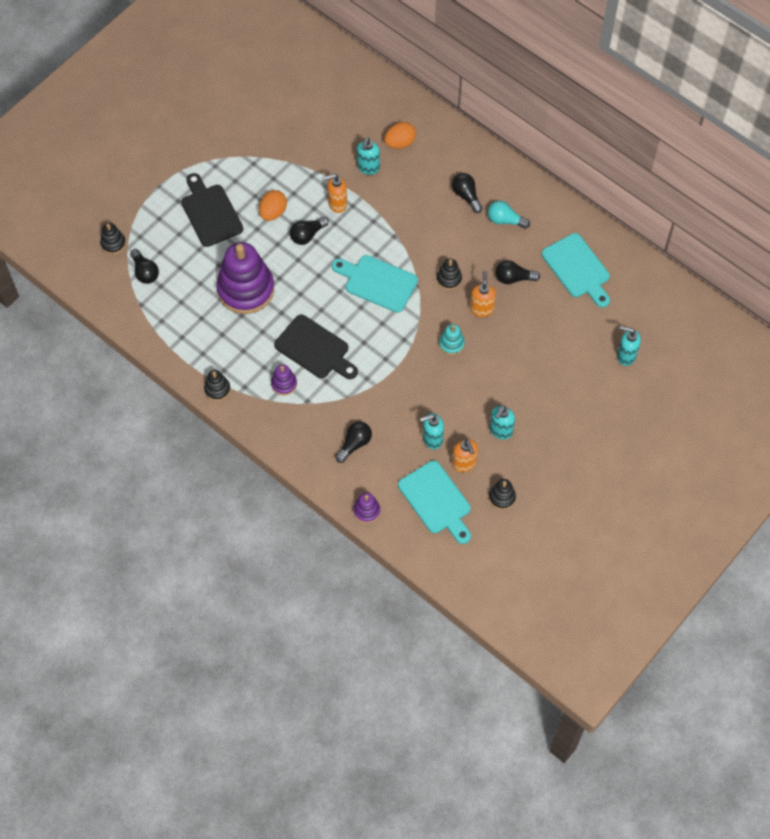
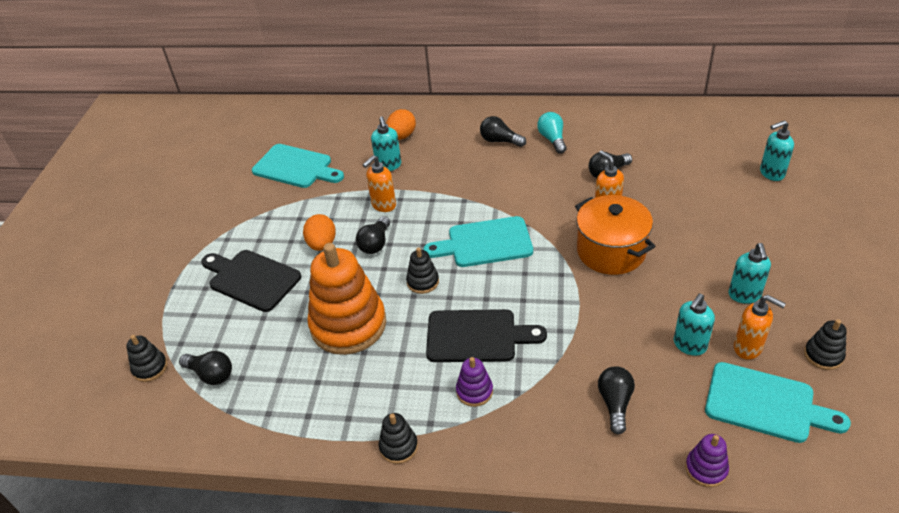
camera: 30 degrees left, 20 degrees down
purple stacking toy [216,242,274,314] -> orange stacking toy [307,243,386,355]
black stacking toy [437,259,462,290] -> black stacking toy moved to [406,247,439,294]
turquoise stacking toy [439,324,465,355] -> orange pot [575,195,655,275]
turquoise light bulb [488,201,530,229] -> turquoise light bulb turned 90 degrees clockwise [537,112,567,154]
turquoise cutting board [542,233,610,308] -> turquoise cutting board moved to [252,144,344,188]

